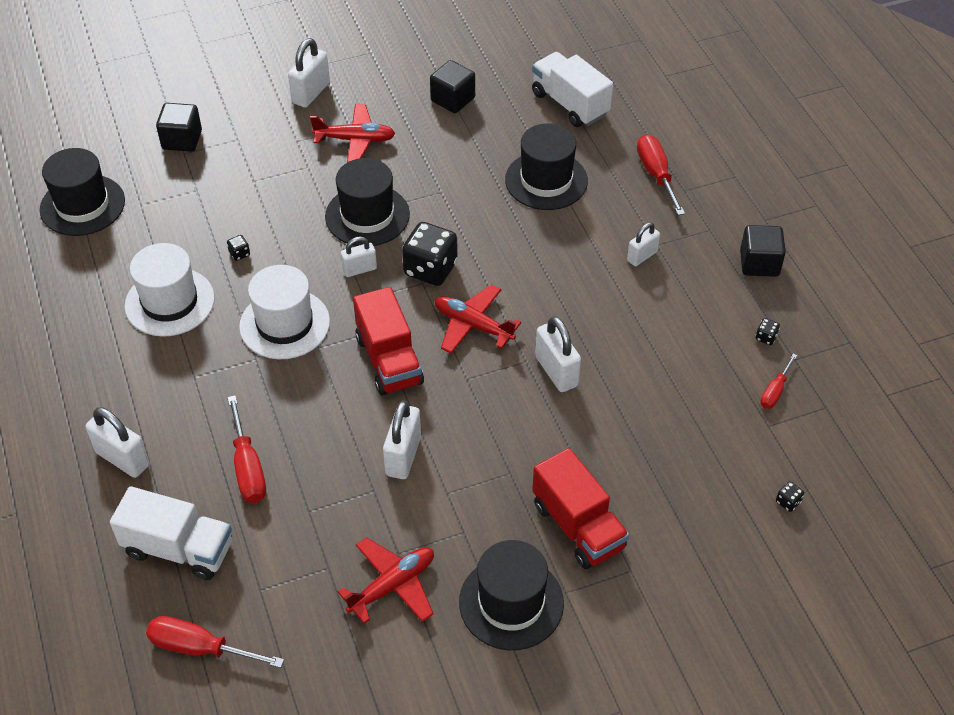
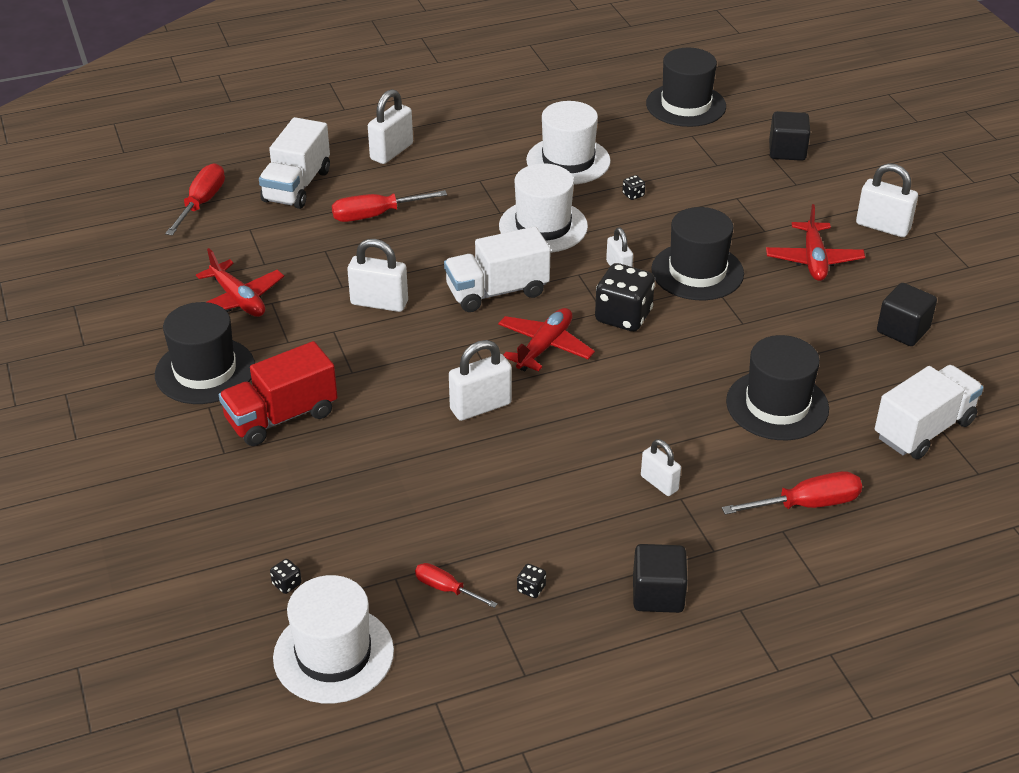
camera: 90 degrees right, 10 degrees down
red truck [353,287,424,396] -> white truck [444,226,551,312]
none -> white hat [273,575,394,704]

